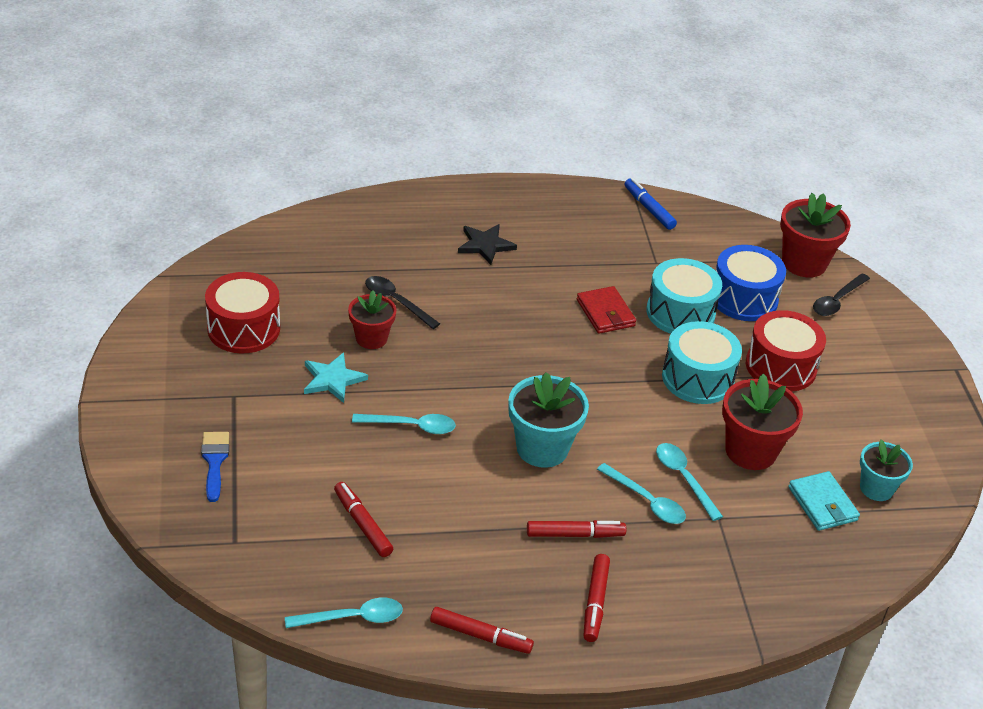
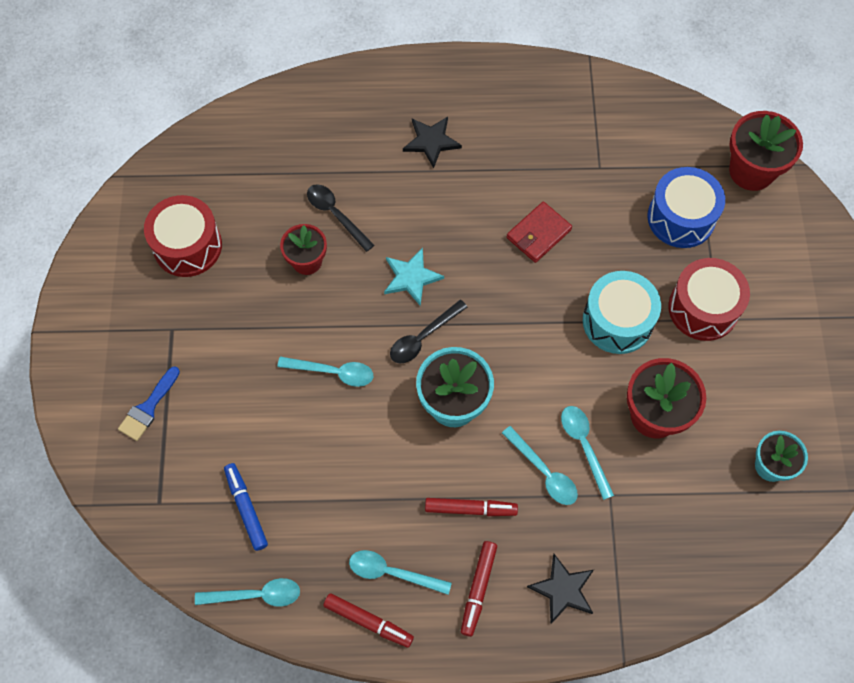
camera: 10 degrees right, 25 degrees up
blue brush [201,432,229,502] -> blue brush turned 150 degrees counterclockwise [118,366,180,441]
turquoise star [304,352,368,403] -> turquoise star moved to [384,248,444,306]
red marker [334,482,393,557] -> none
red wallet [577,286,636,334] -> red wallet turned 60 degrees clockwise [507,201,572,263]
blue marker [624,178,677,230] -> blue marker moved to [224,463,268,551]
turquoise drum [646,258,722,334] -> none
turquoise wallet [788,471,860,531] -> none
black spoon [813,273,870,316] -> black spoon moved to [390,300,467,363]
none -> turquoise spoon [349,550,452,595]
none -> black star [527,554,594,624]

